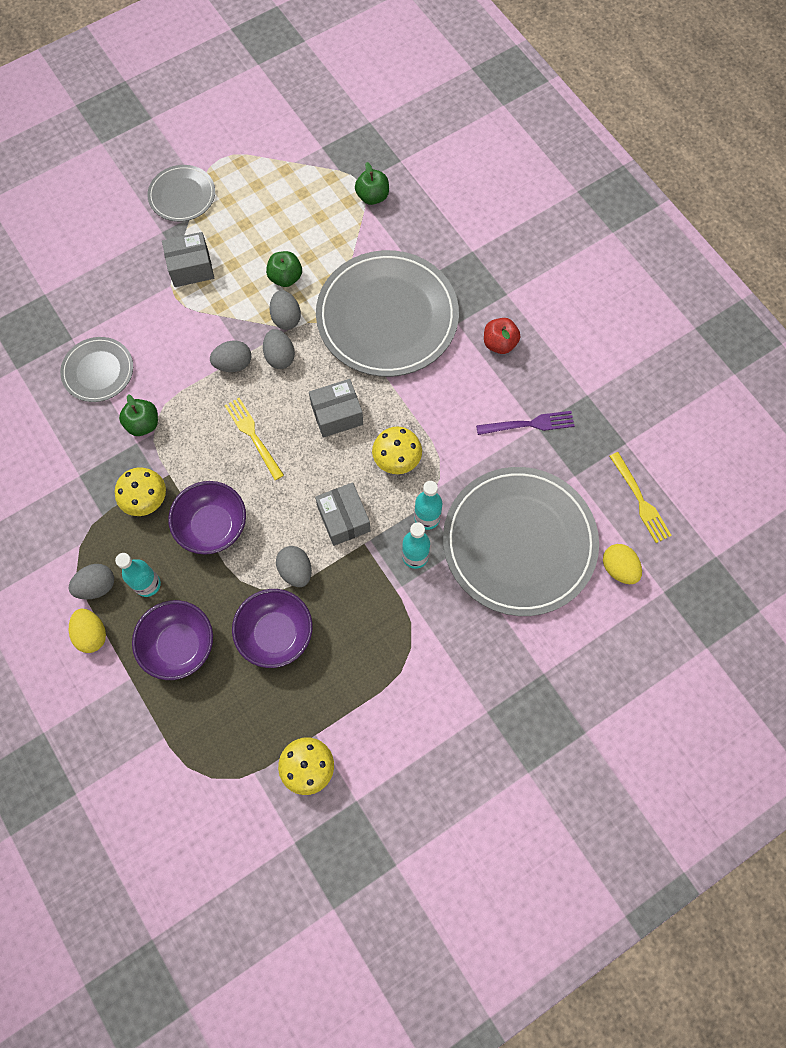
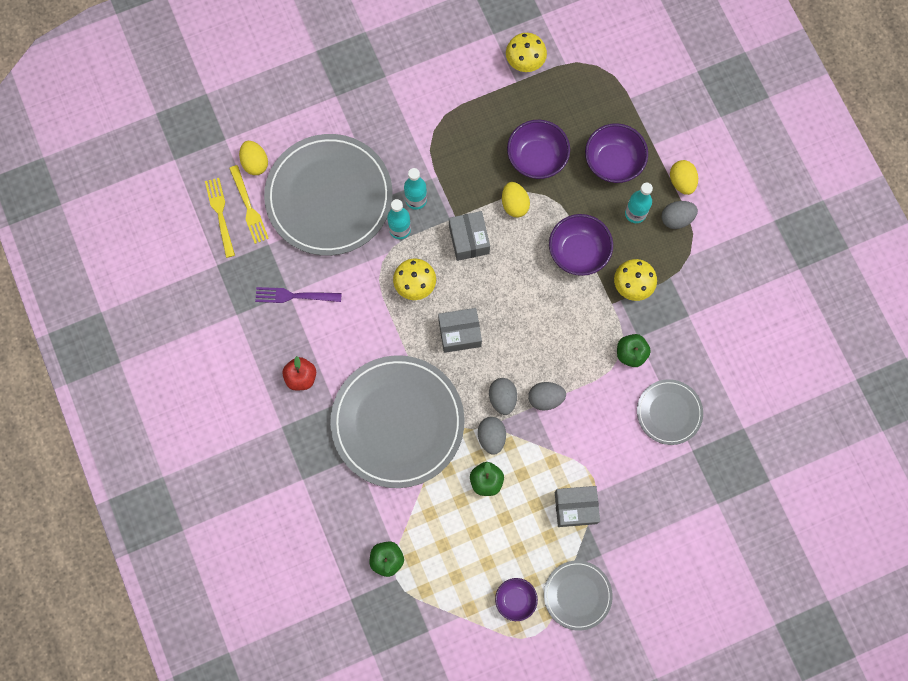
camera: 170 degrees left, 5 degrees up
yellow fork [224,398,284,480] -> yellow fork moved to [229,165,269,244]
grey egg [276,546,312,587] -> yellow egg [502,182,530,218]
none -> purple bowl [495,578,538,621]

